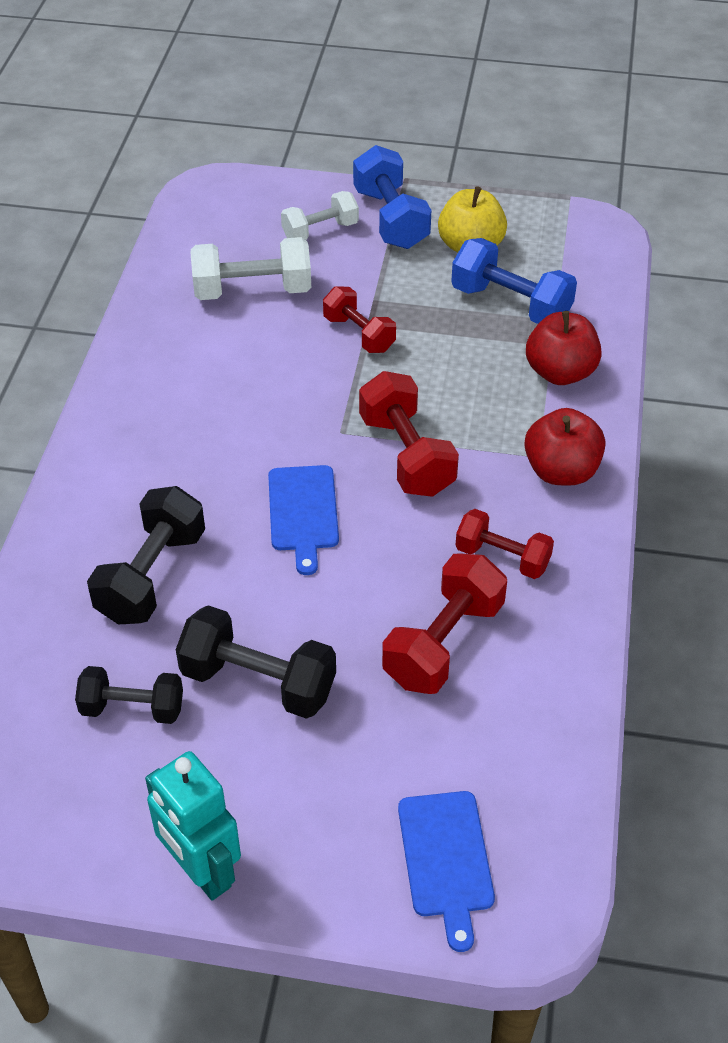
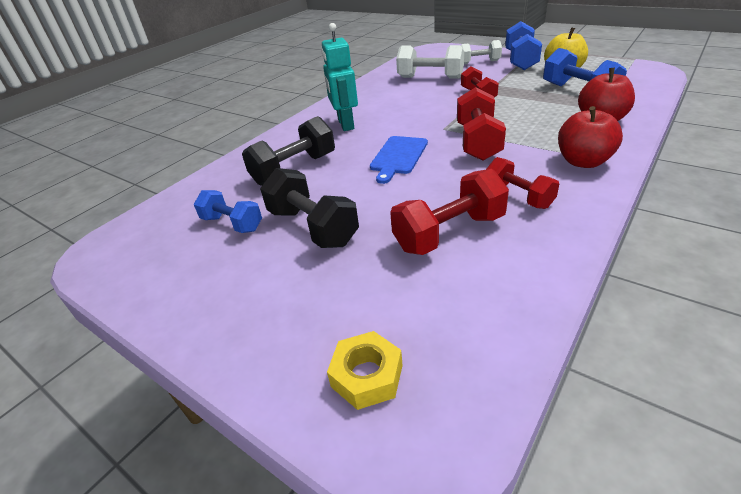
camera: 30 degrees right, 10 degrees down
black dumbbell [75,666,183,724] -> blue dumbbell [194,190,262,233]
turquoise robot [145,751,241,901] -> turquoise robot moved to [322,23,358,131]
blue cutting board [398,791,495,952] -> yellow nut [327,331,403,410]

